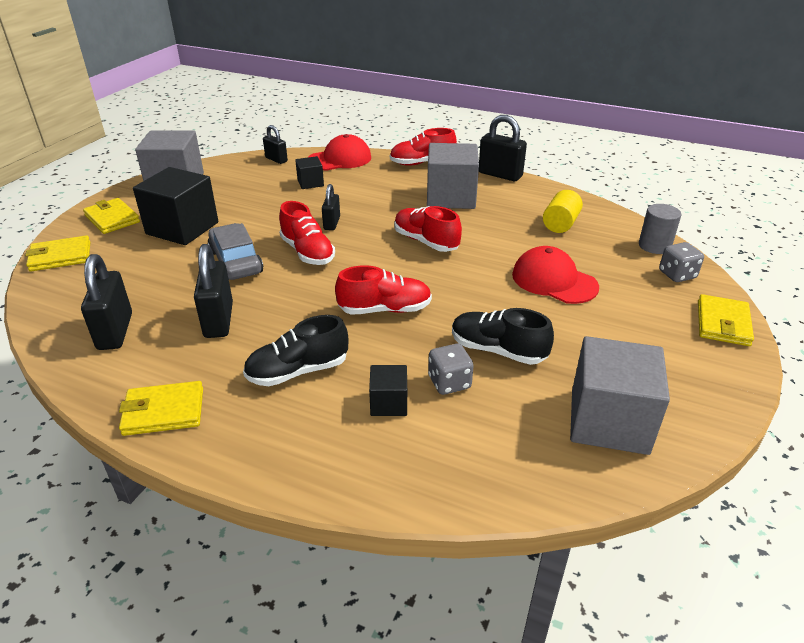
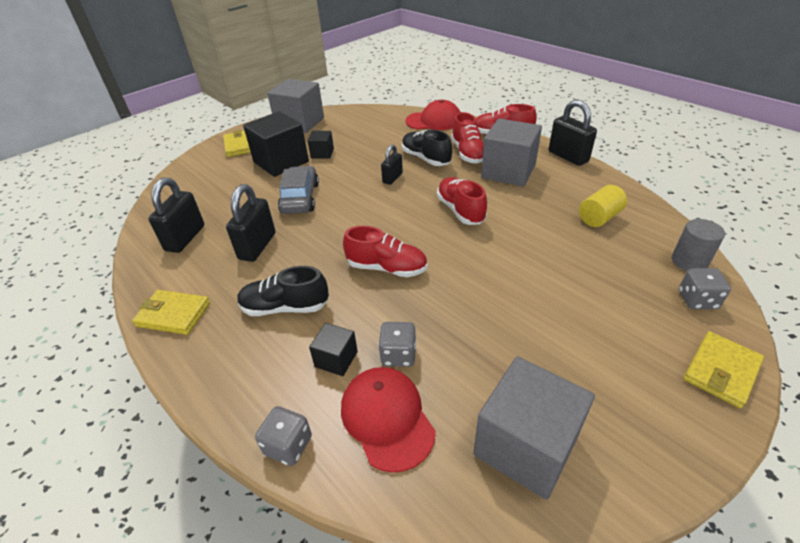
camera: 25 degrees right, 5 degrees up
yellow wallet [25,235,90,272] -> none
black padlock [263,125,288,164] -> none
red shoe [279,201,335,265] -> red shoe moved to [451,112,484,163]
black cube [295,156,324,189] -> black cube moved to [308,131,334,158]
black shoe [452,308,554,365] -> black shoe moved to [402,130,452,166]
red cap [512,246,599,304] -> red cap moved to [341,367,436,473]
none -> grey dice [255,406,312,466]

